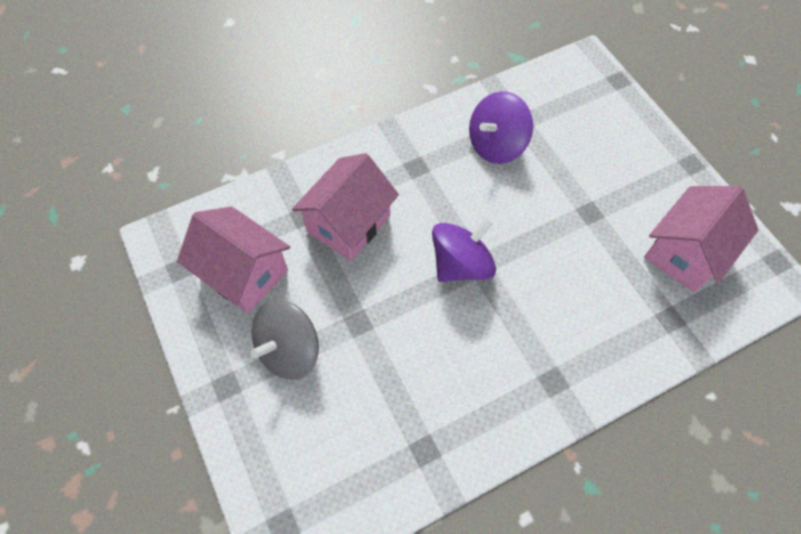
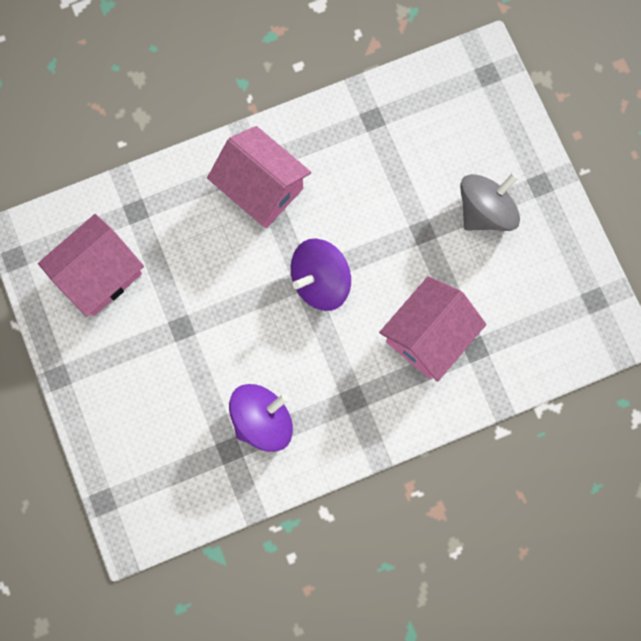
camera: 175 degrees left, 15 degrees up
pink house [177,206,290,313] -> pink house moved to [207,126,311,228]

